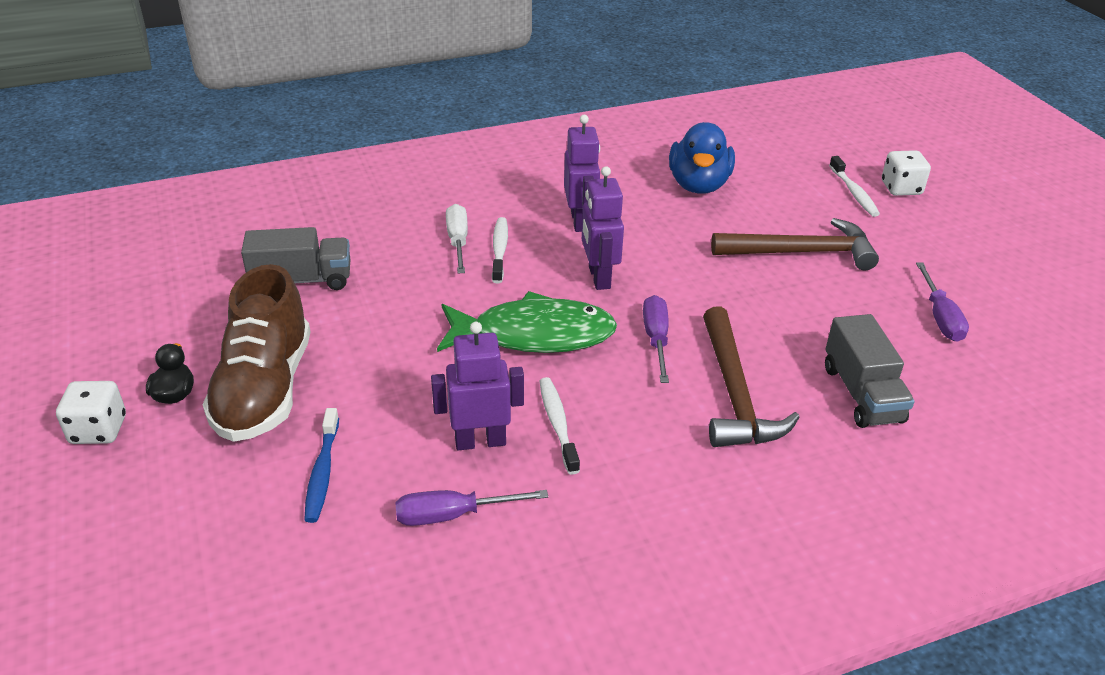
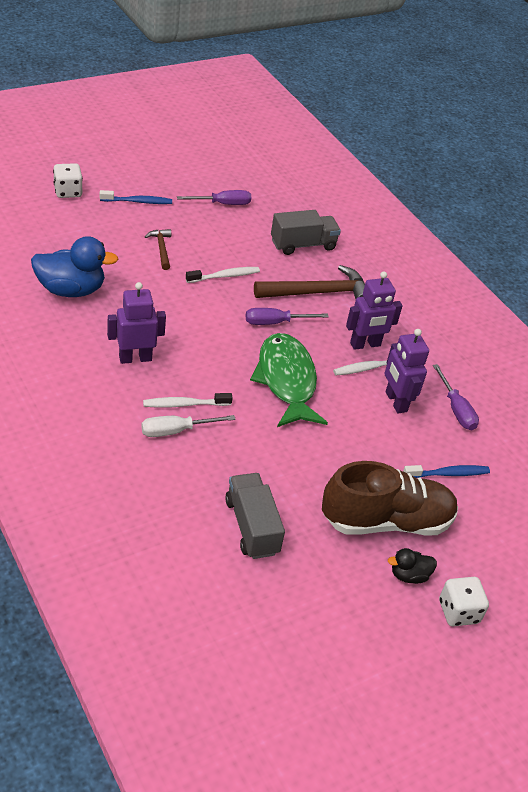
camera: 105 degrees left, 5 degrees up
purple robot [582,166,624,290] -> purple robot moved to [346,271,403,350]
brown hammer [711,218,879,271] -> brown hammer [145,229,171,270], size x0.51
white toothbrush [829,156,880,217] -> white toothbrush moved to [186,267,260,283]
none -> blue toothbrush [100,190,172,204]

